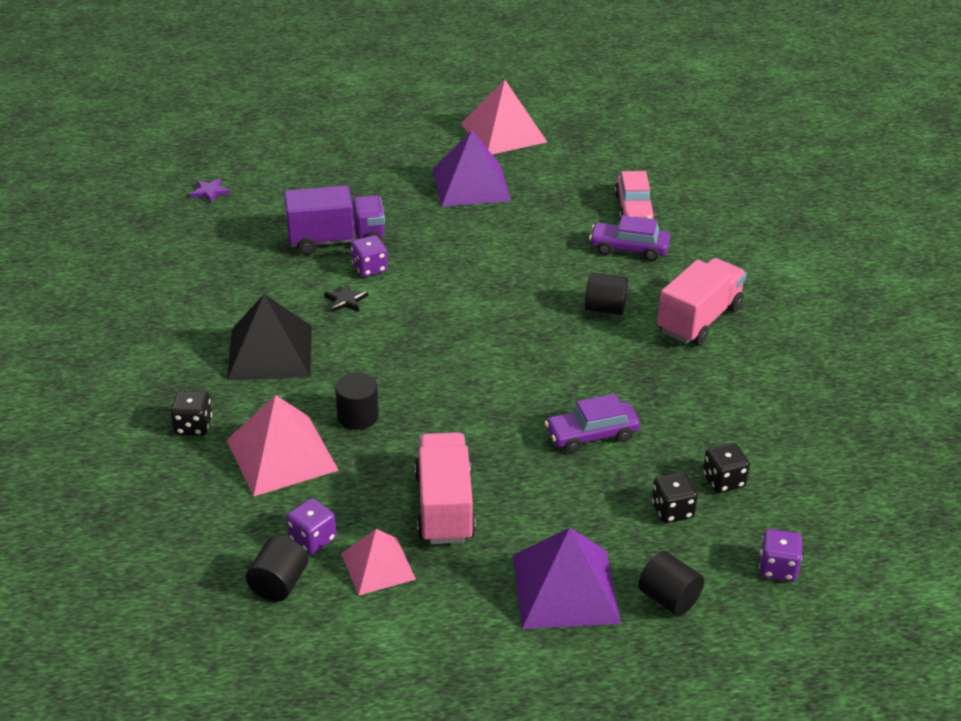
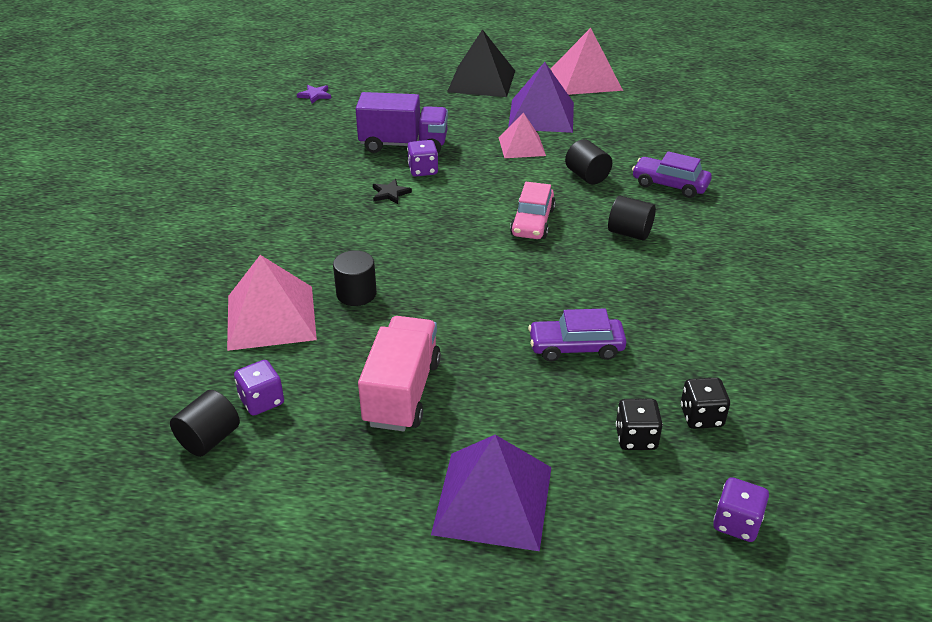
camera: 15 degrees right, 0 degrees up
black dice [171,391,212,436] -> none
black pyramid [227,294,312,381] -> black pyramid moved to [447,29,515,97]
pink pyramid [341,529,416,595] -> pink pyramid moved to [499,112,546,158]
pink car [615,171,655,220] -> pink car moved to [510,182,556,239]
black cylinder [638,551,705,616] -> black cylinder moved to [565,139,612,185]
pink truck [657,258,746,345] -> none

